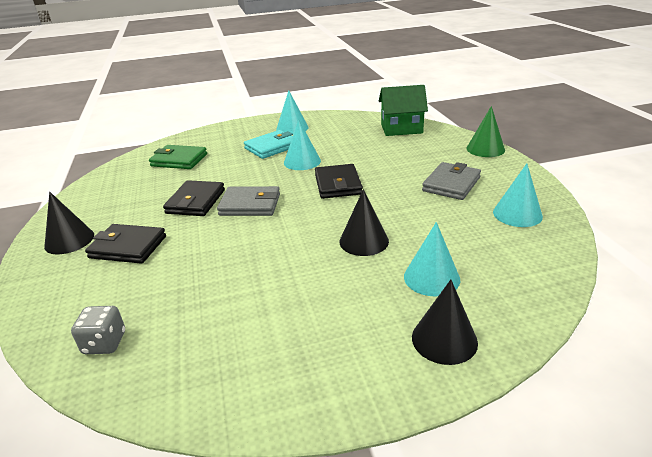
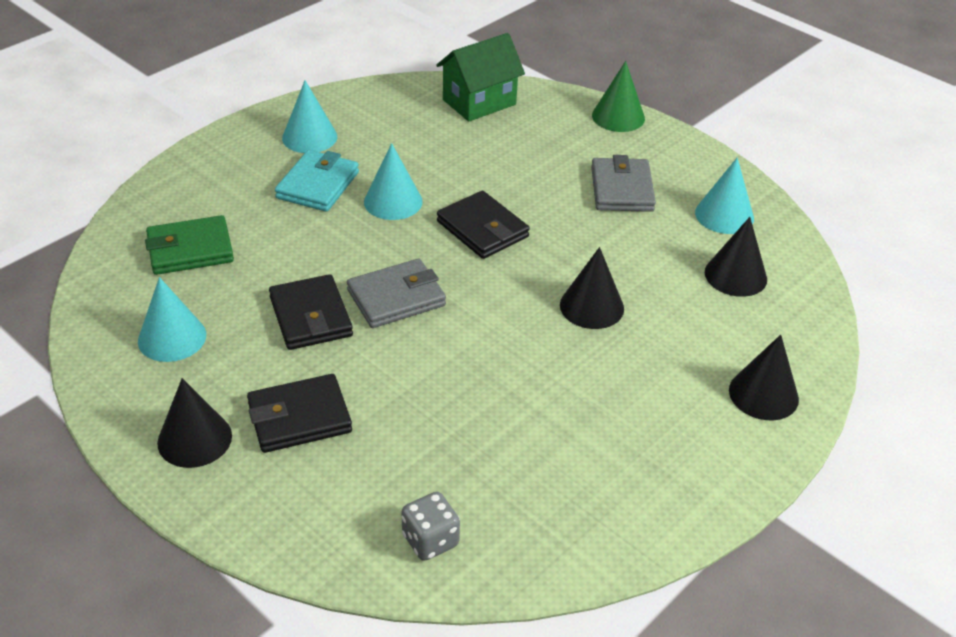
camera: 35 degrees left, 10 degrees up
turquoise cone [404,222,460,297] -> turquoise cone moved to [138,277,206,362]
none -> black cone [705,217,767,297]

